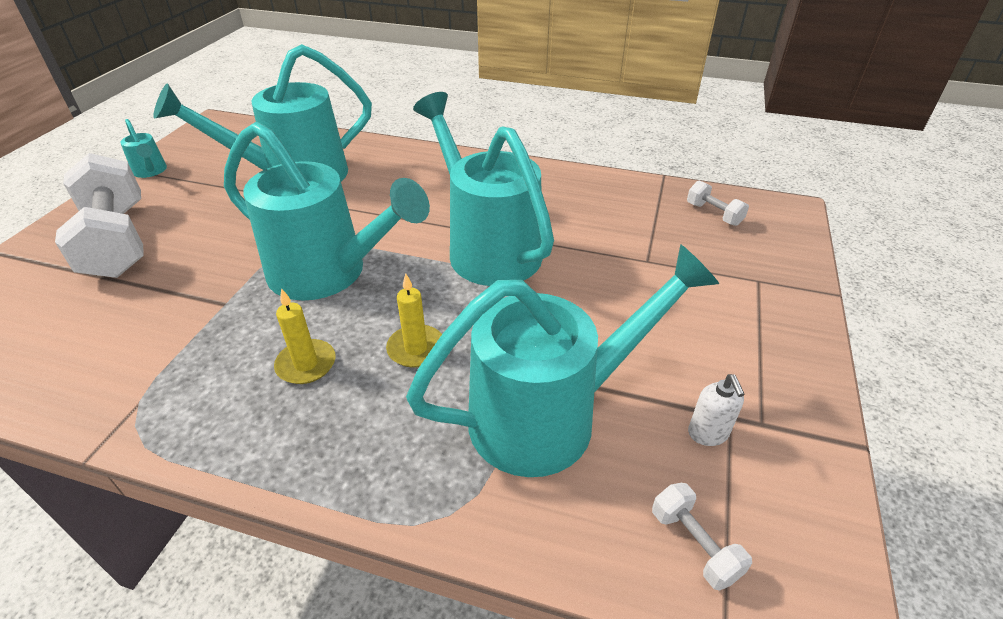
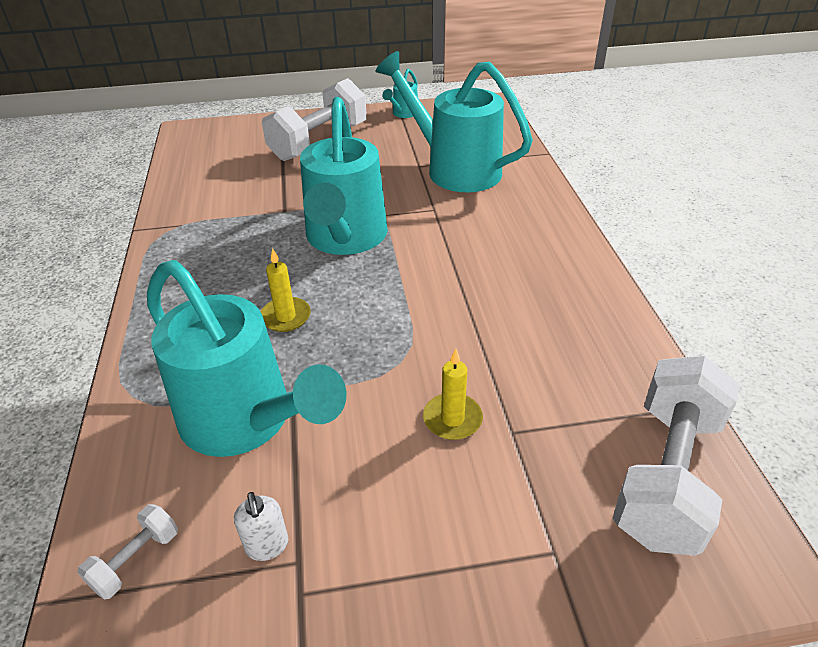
camera: 65 degrees right, 0 degrees up
yellow candle [274,288,335,384] -> yellow candle moved to [423,349,483,440]
turquoise watering can [413,92,554,286] -> none
white dumbbell [687,181,749,226] -> white dumbbell [613,356,739,556], size x2.34
white soap dispenser [688,374,745,446] -> white soap dispenser turned 75 degrees counterclockwise [234,492,288,561]

